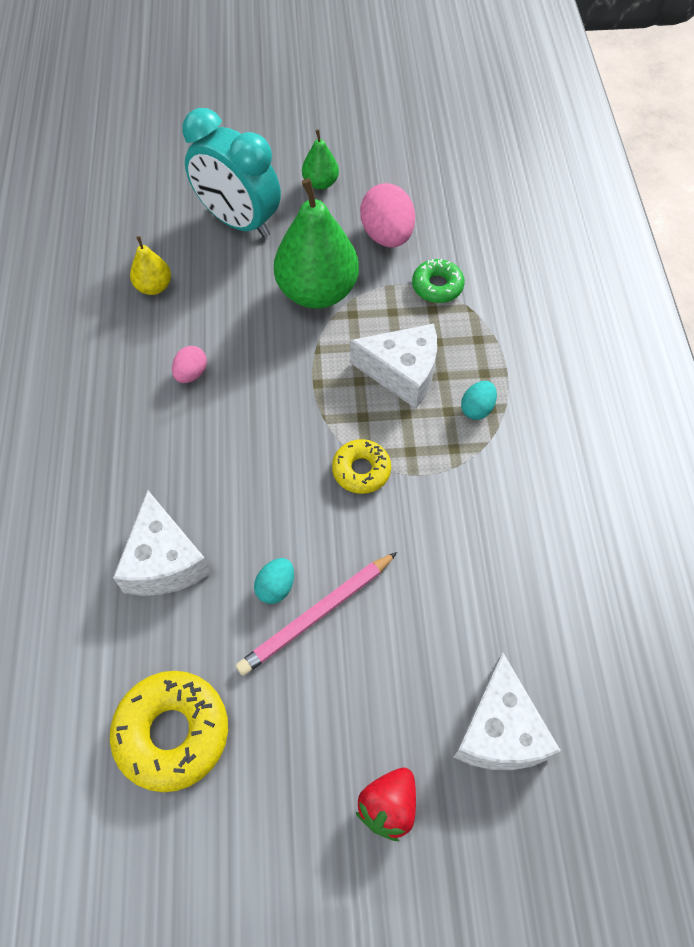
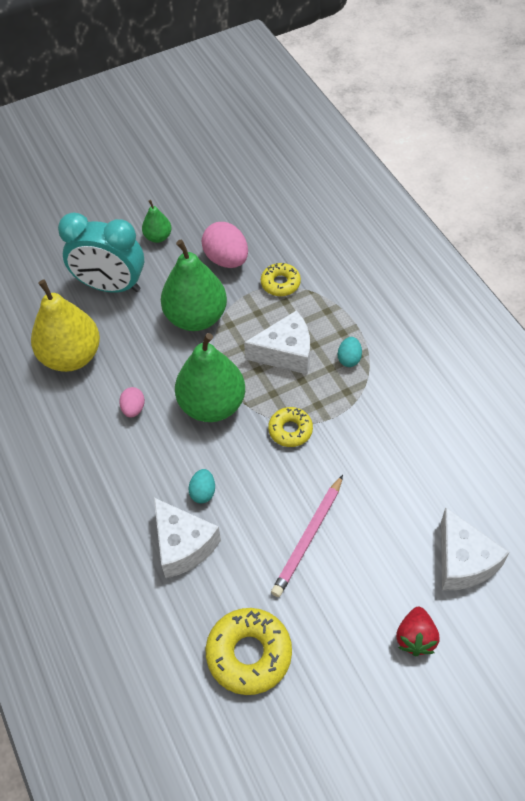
camera: 20 degrees left, 5 degrees down
yellow pear [130,236,171,295] -> yellow pear [31,280,100,372], size x2.07
turquoise egg [254,558,294,604] -> turquoise egg moved to [188,469,215,504]
green donut [412,259,464,303] -> yellow donut [261,263,301,296]
none -> green pear [175,333,245,422]

